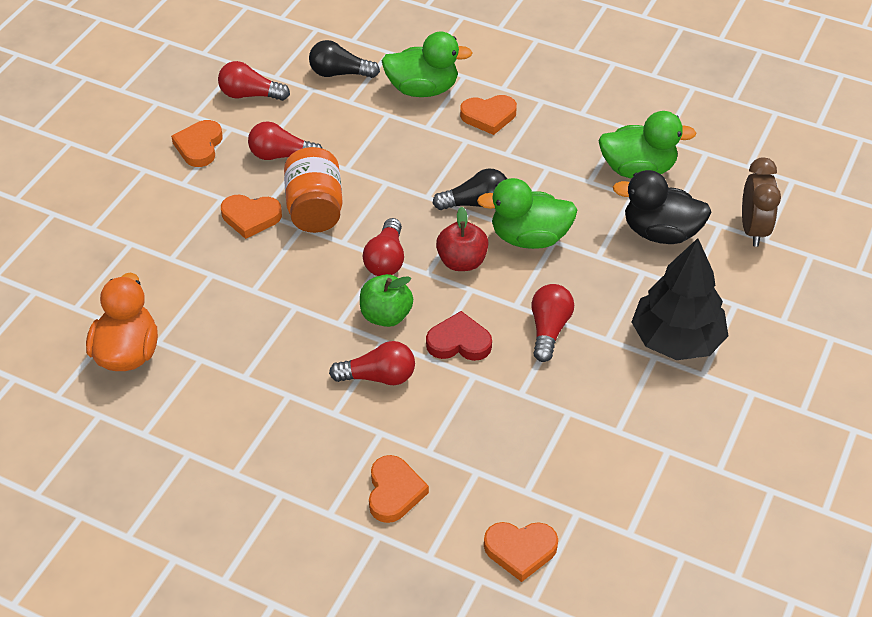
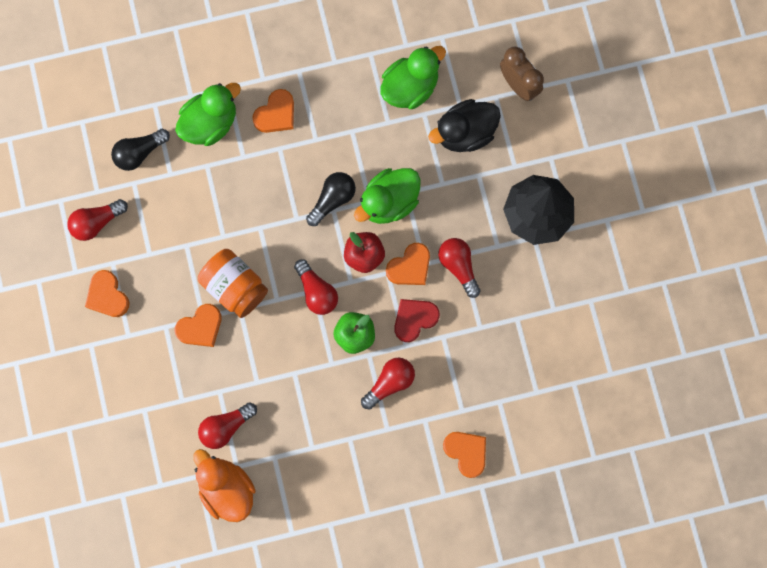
camera: 40 degrees left, 30 degrees up
red light bulb [248,121,323,160] -> red light bulb moved to [198,402,257,449]
orange heart [484,522,558,582] -> orange heart moved to [386,243,430,285]

